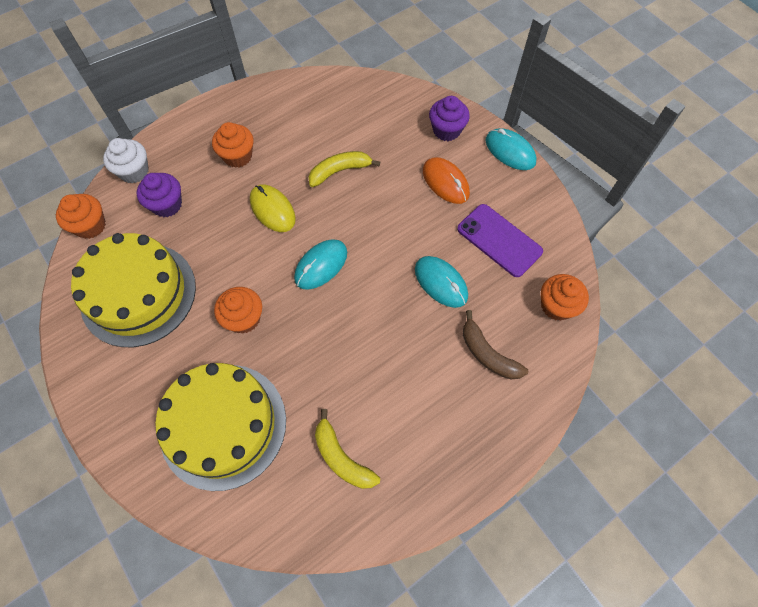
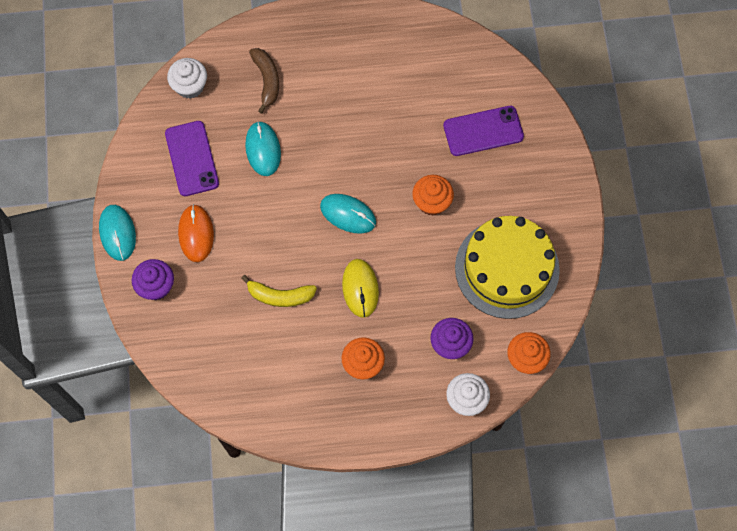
camera: 150 degrees left, 5 degrees up
yellow cake [155,363,286,491] -> purple phone [443,106,524,156]
turquoise mouse [294,239,347,290] -> turquoise mouse turned 45 degrees clockwise [320,194,376,234]
yellow banana [315,409,380,489] -> none
orange cupcake [541,274,589,321] -> white cupcake [167,58,207,99]

